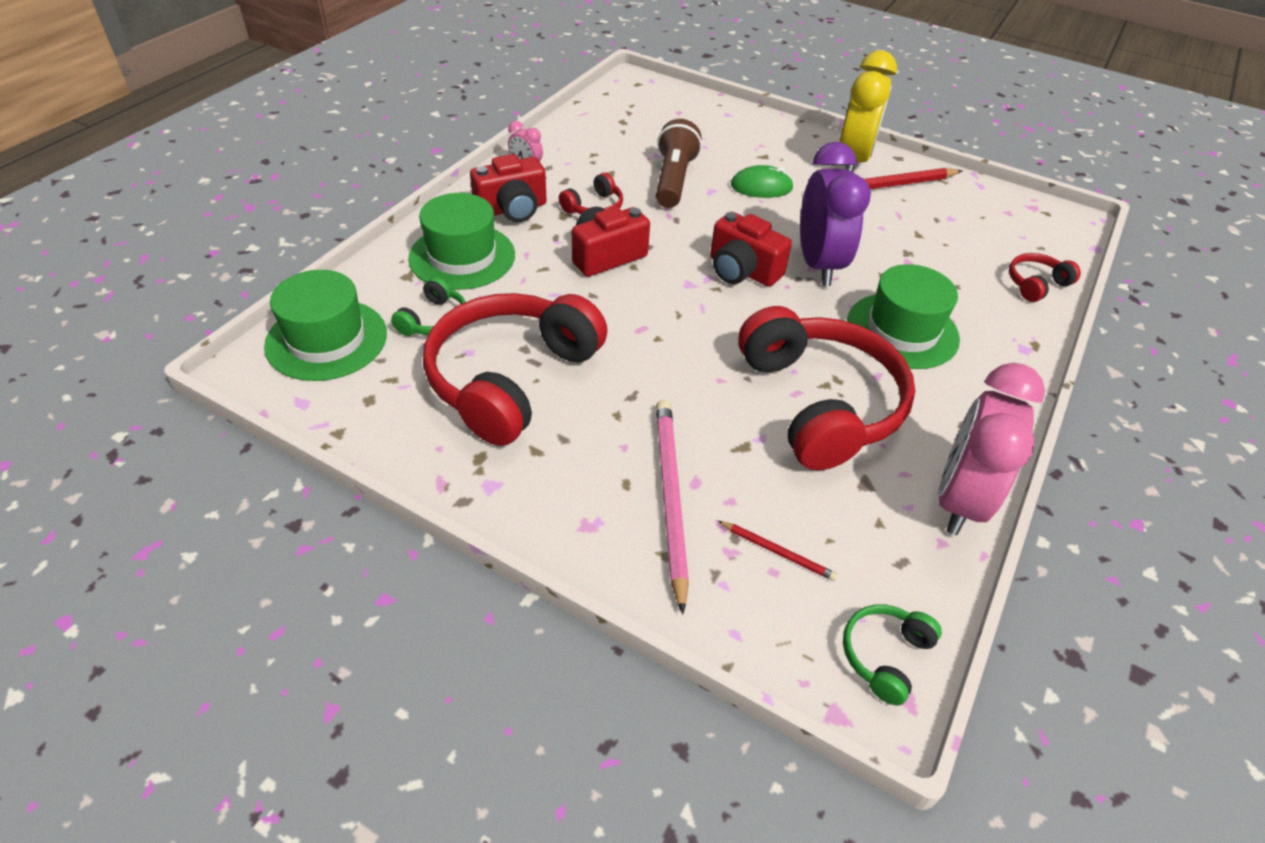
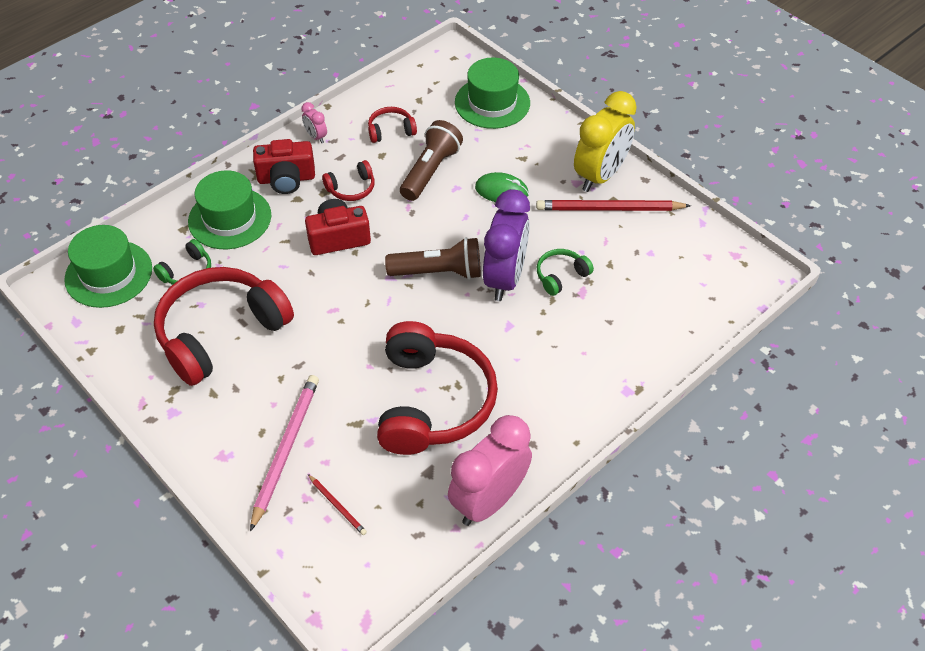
camera: 20 degrees right, 5 degrees up
red camera [710,212,792,287] -> brown flashlight [385,237,481,280]
green headphones [843,605,942,706] -> green headphones moved to [537,249,594,296]
green hat [847,264,960,369] -> green hat moved to [455,58,530,129]
red headphones [1009,253,1081,302] -> red headphones moved to [368,107,417,143]

